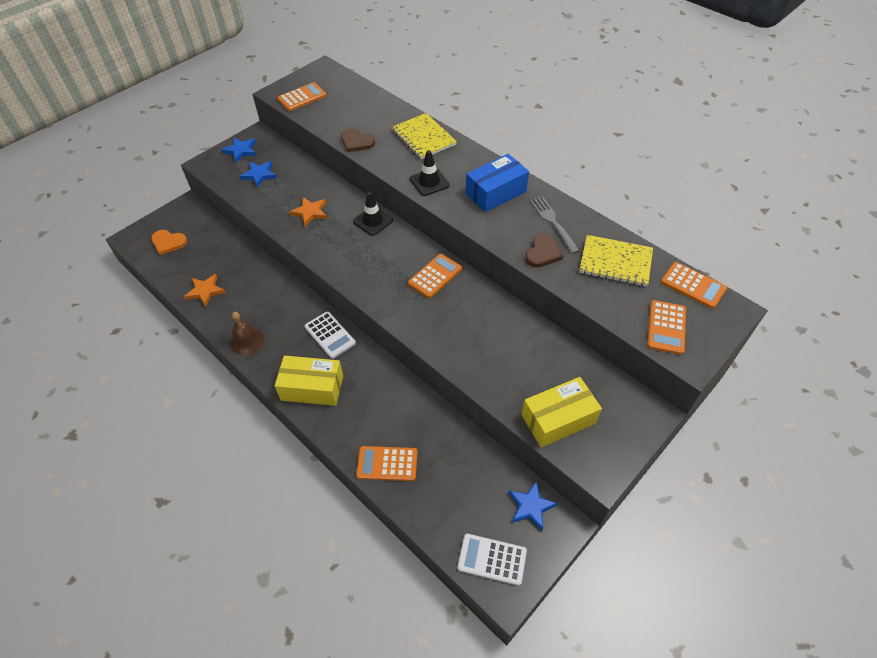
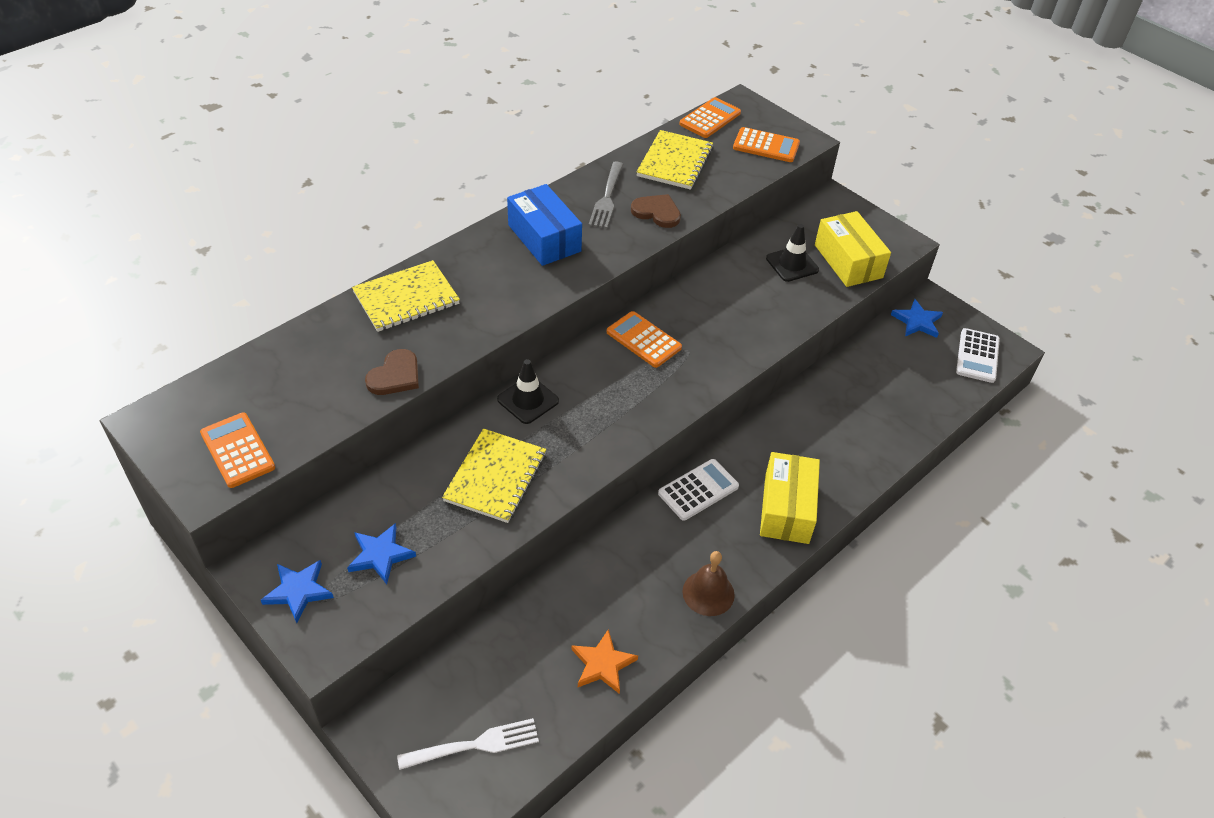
camera: 90 degrees left, 5 degrees down
orange heart [151,230,187,255] -> white fork [397,718,539,770]
orange star [289,197,327,226] -> yellow notebook [442,429,546,523]
orange calculator [356,446,418,481] -> none
black traffic cone [410,150,449,196] -> black traffic cone moved to [766,224,819,282]
grey fork [530,196,580,254] -> grey fork turned 60 degrees counterclockwise [589,161,623,228]

